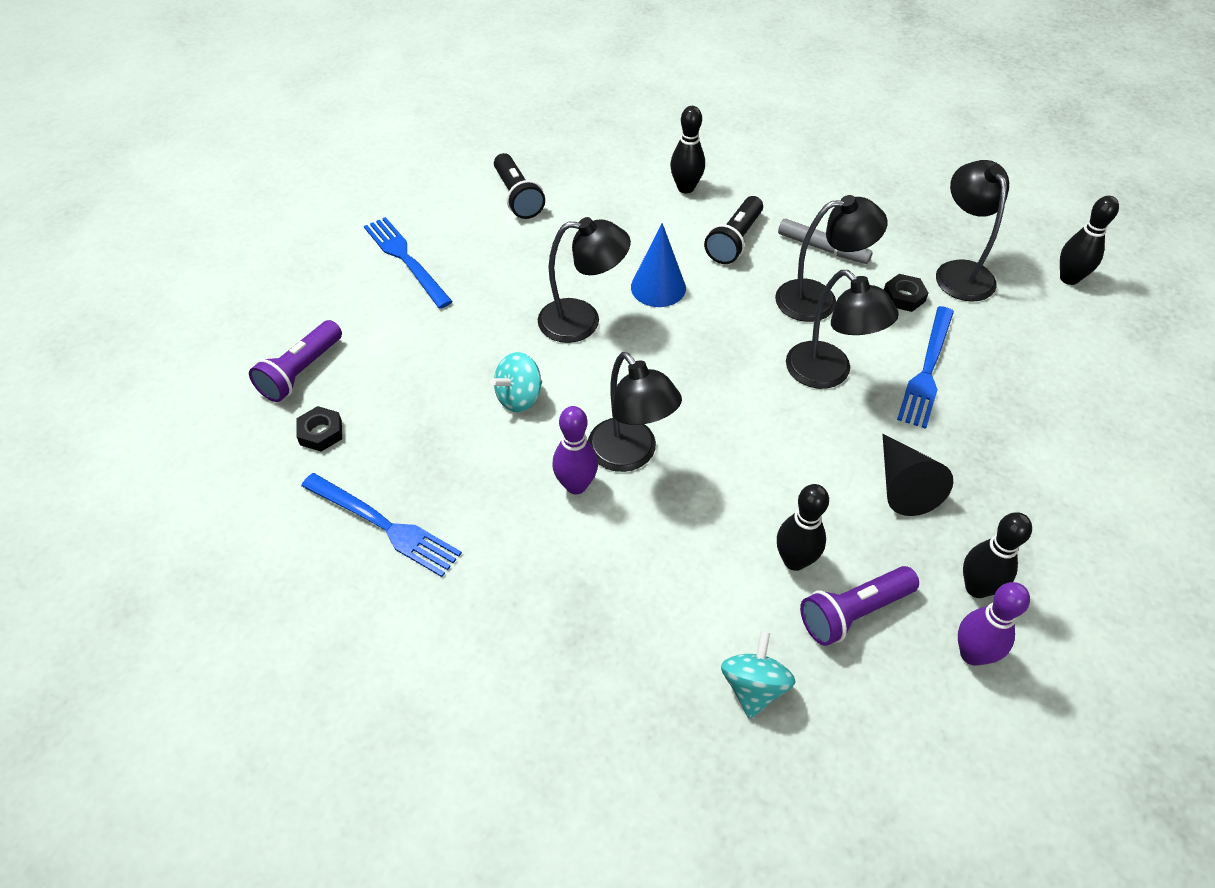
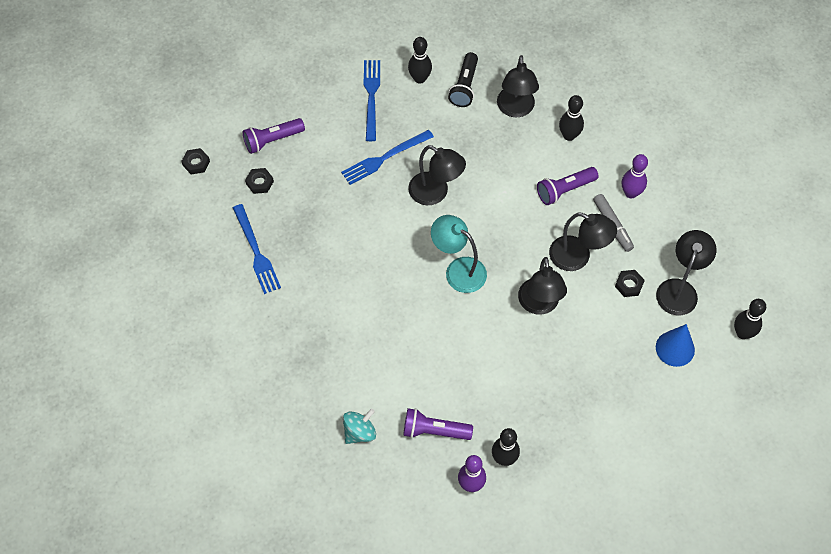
camera: 35 degrees right, 10 degrees up
turquoise spinning top [490,352,542,412] -> none
purple bowling pin [552,406,598,494] -> purple bowling pin moved to [622,154,648,198]
black lamp [588,352,682,472] -> black lamp moved to [497,55,539,117]
blue cone [631,223,686,307] -> blue cone moved to [656,324,695,367]
black flashlight [704,196,763,264] -> purple flashlight [537,167,599,205]
black bowling pin [777,484,829,571] -> black bowling pin moved to [408,37,432,84]
black cone [882,434,953,516] -> none
blue fork [897,306,954,429] -> blue fork moved to [341,130,434,185]
none -> black nut [181,148,210,174]
none -> turquoise lamp [431,215,487,293]

